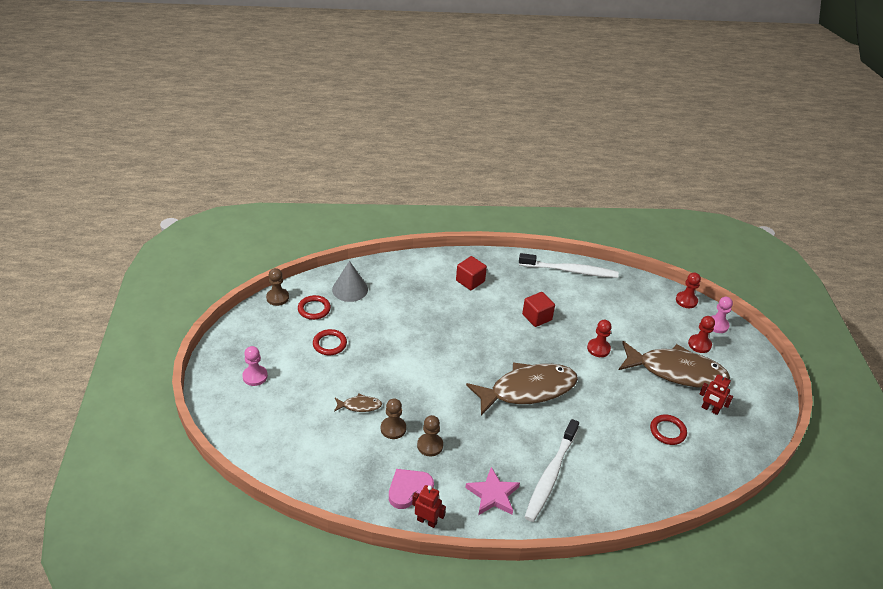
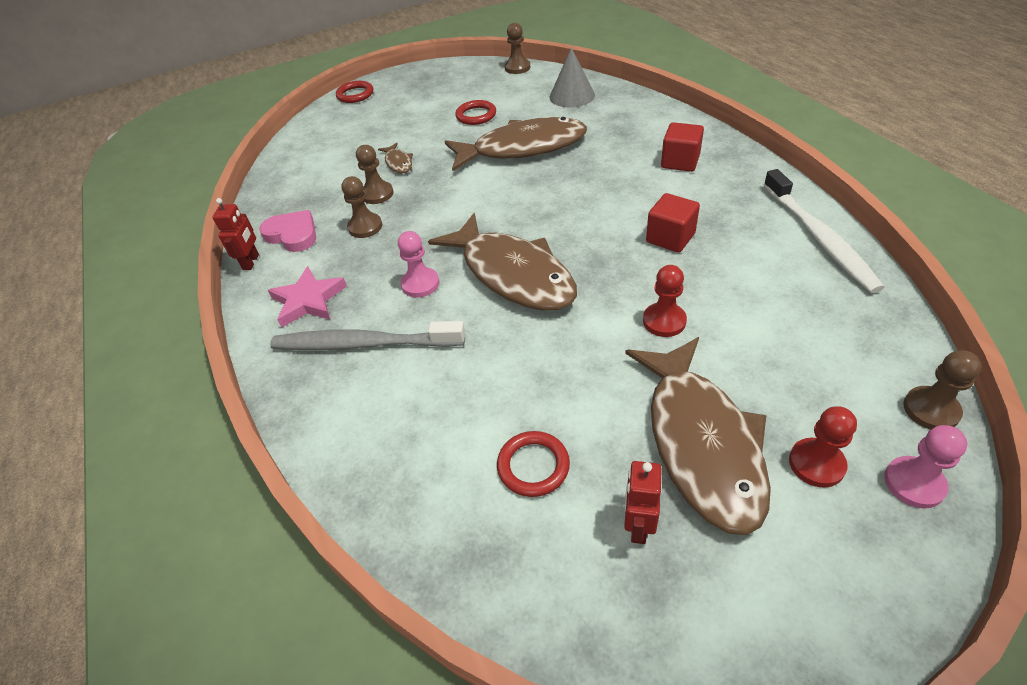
camera: 75 degrees right, 5 degrees up
pink pawn [242,346,268,386] -> pink pawn moved to [398,231,440,298]
red ring [298,295,331,320] -> red ring moved to [336,81,373,103]
white toothbrush [525,419,579,522] -> grey toothbrush [270,321,465,350]
red pawn [676,272,701,308] -> brown pawn [903,350,981,430]
none -> brown fish [445,117,587,171]

